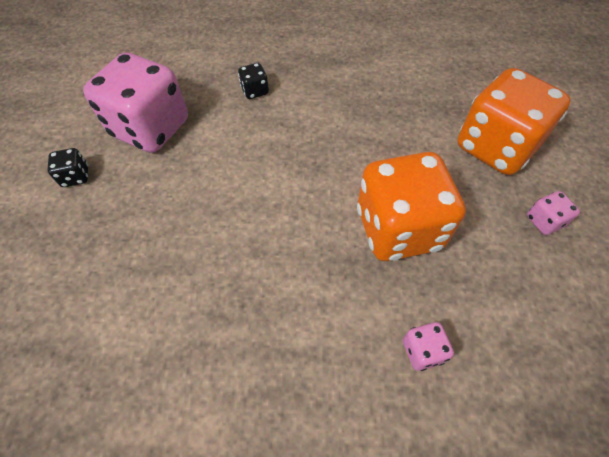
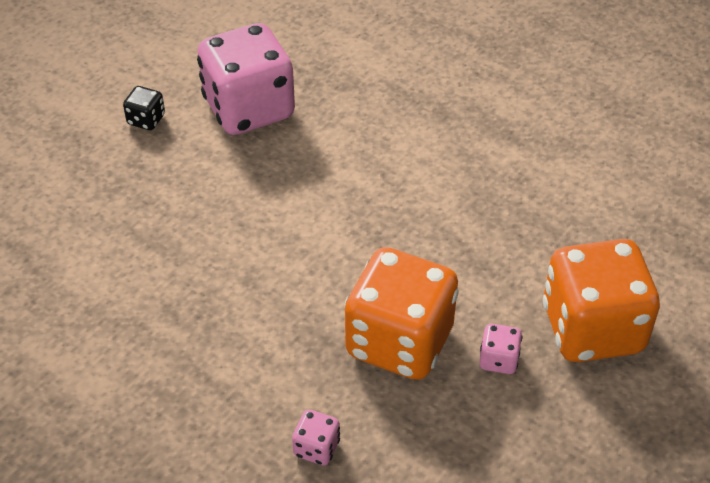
camera: 35 degrees right, 10 degrees down
black dice [238,63,269,99] -> none
pink dice [527,191,580,235] -> pink dice moved to [479,324,523,374]

